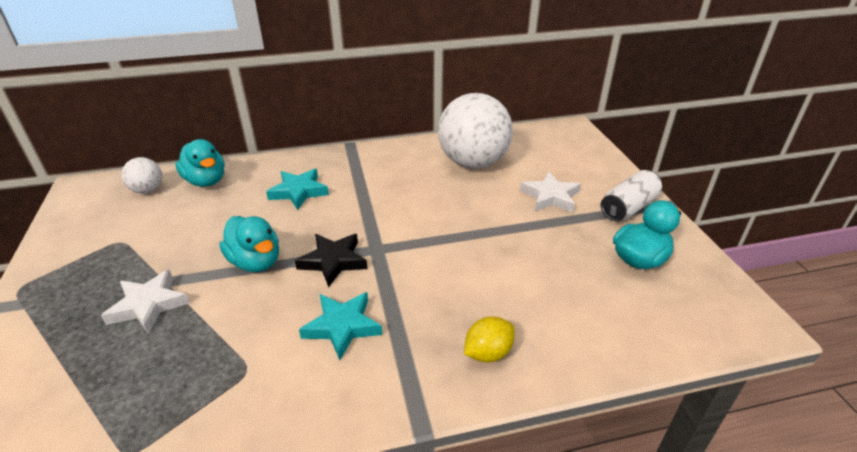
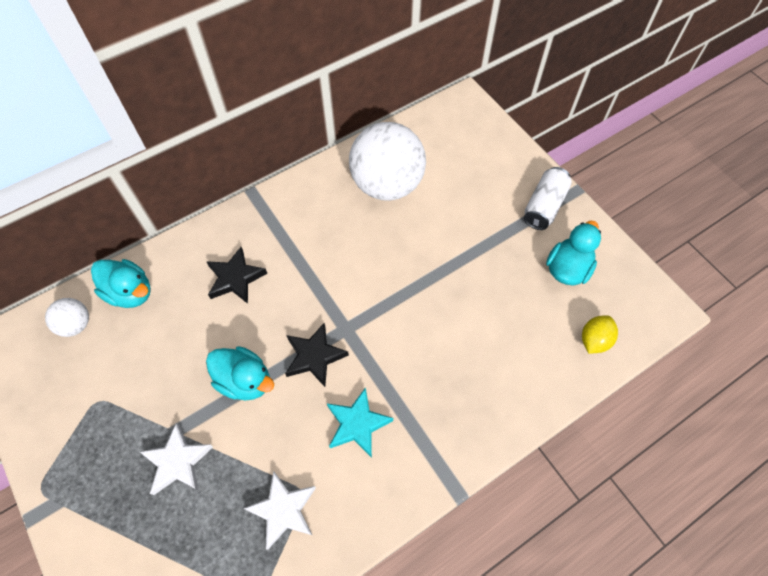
camera: 20 degrees left, 25 degrees up
turquoise star [266,169,329,210] -> black star [206,247,267,304]
yellow lemon [464,317,515,362] -> yellow lemon moved to [582,315,618,354]
white star [520,171,581,213] -> white star moved to [243,471,316,550]

